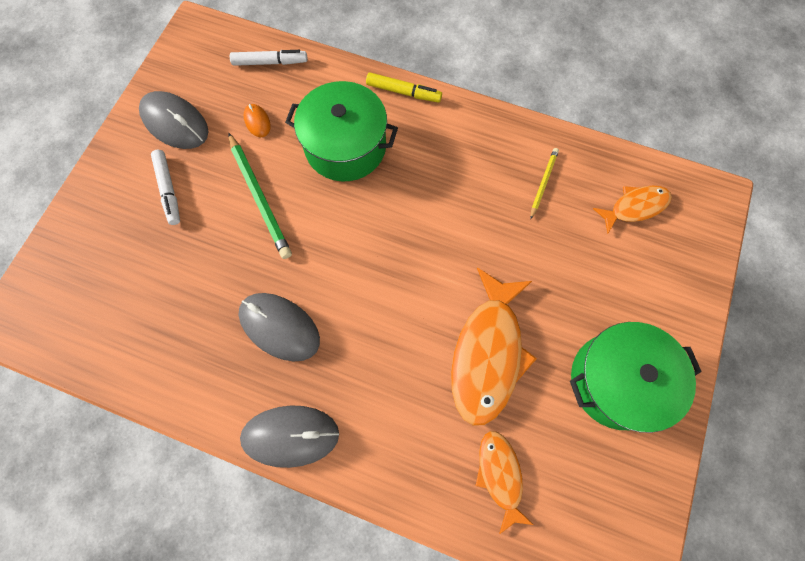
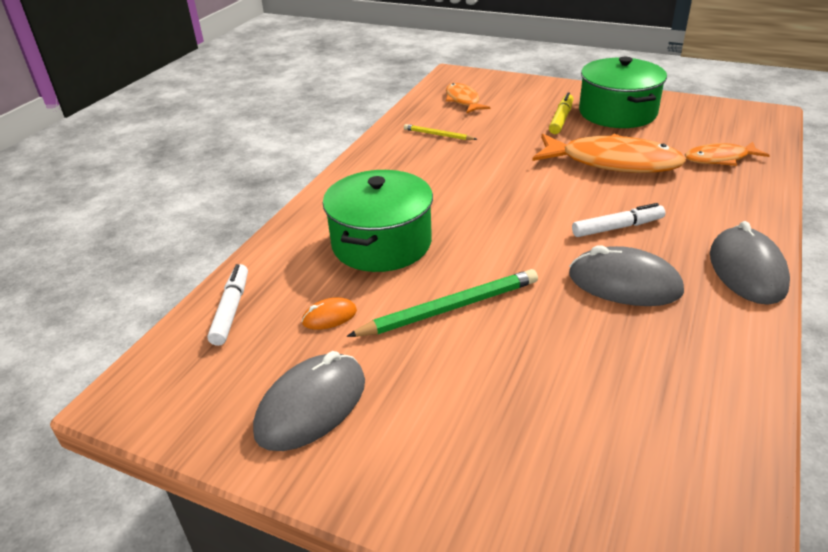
camera: 85 degrees left, 35 degrees down
white marker [151,150,180,225] -> white marker moved to [572,203,665,237]
grey mouse [239,293,320,362] -> grey mouse turned 75 degrees clockwise [569,245,684,306]
yellow marker [366,72,442,103] -> yellow marker moved to [549,93,573,134]

